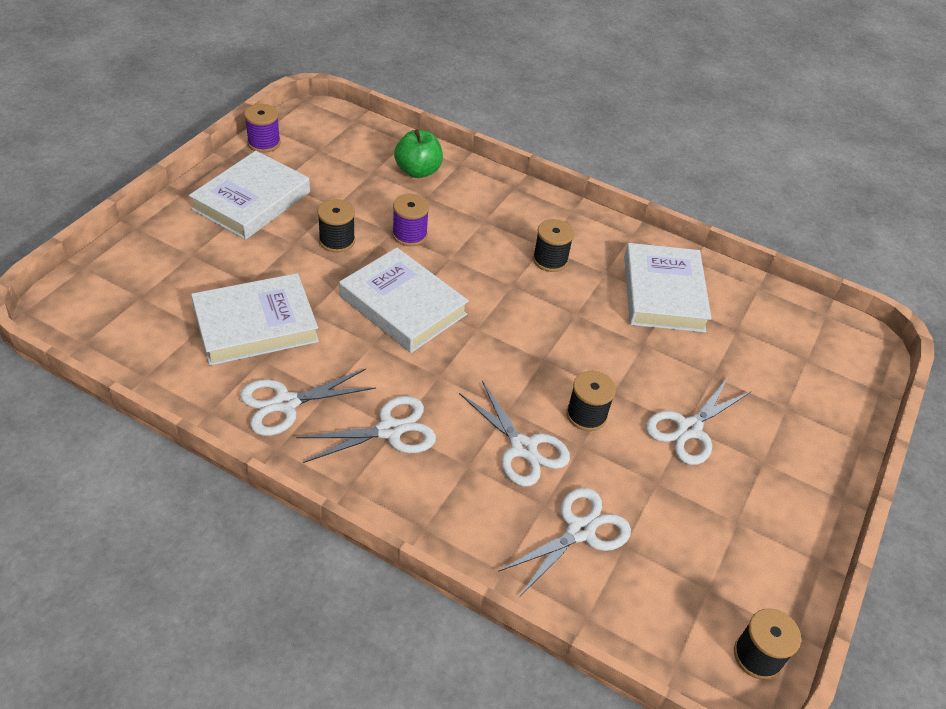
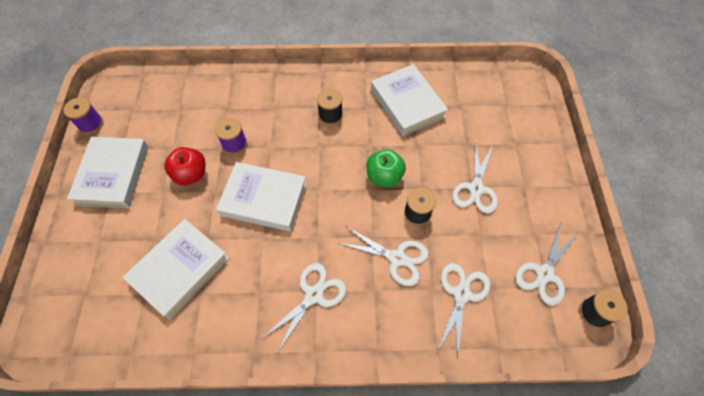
camera: 25 degrees left, 15 degrees up
white scissors [240,369,376,436] -> white scissors moved to [515,224,579,306]
black spool [317,199,355,253] -> red apple [164,147,206,185]
green apple [394,129,443,178] -> green apple moved to [367,149,406,187]

